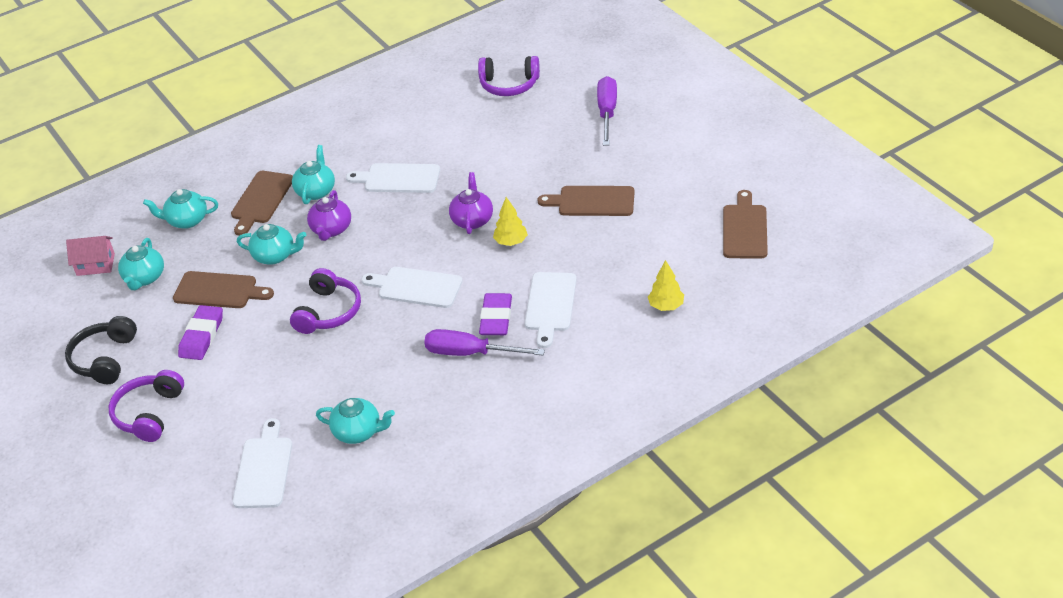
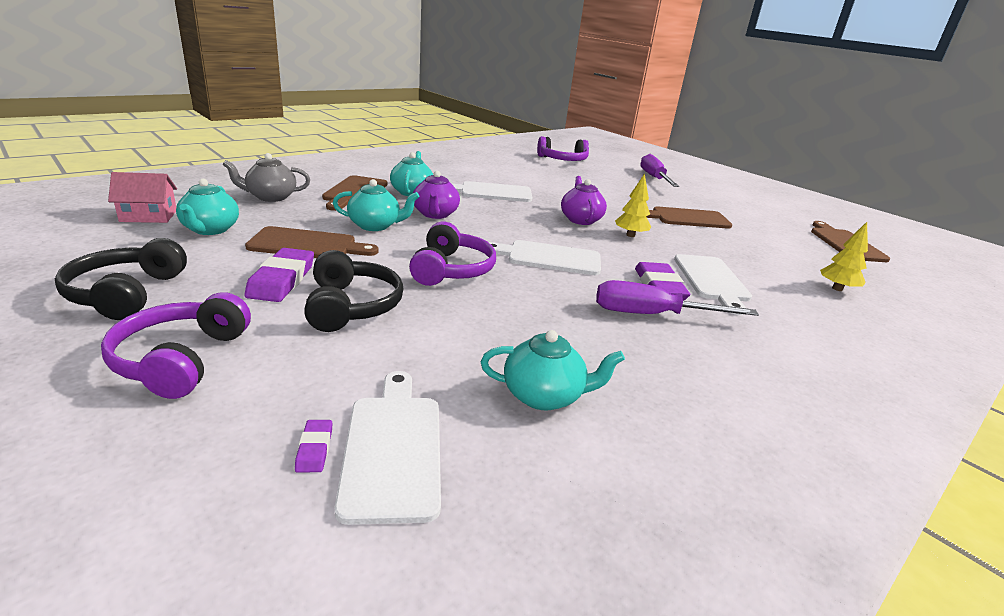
camera: 15 degrees left, 15 degrees down
turquoise teapot [143,189,218,229] -> grey teapot [222,153,310,202]
none -> purple eraser [295,420,332,472]
none -> black headphones [304,250,404,332]

